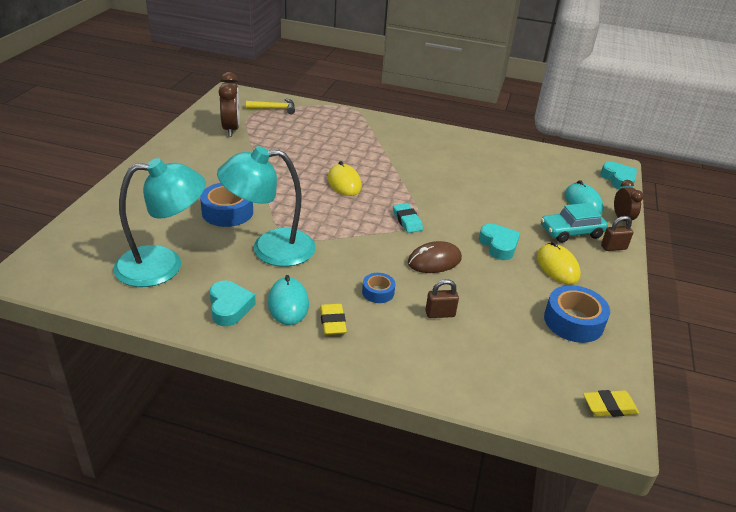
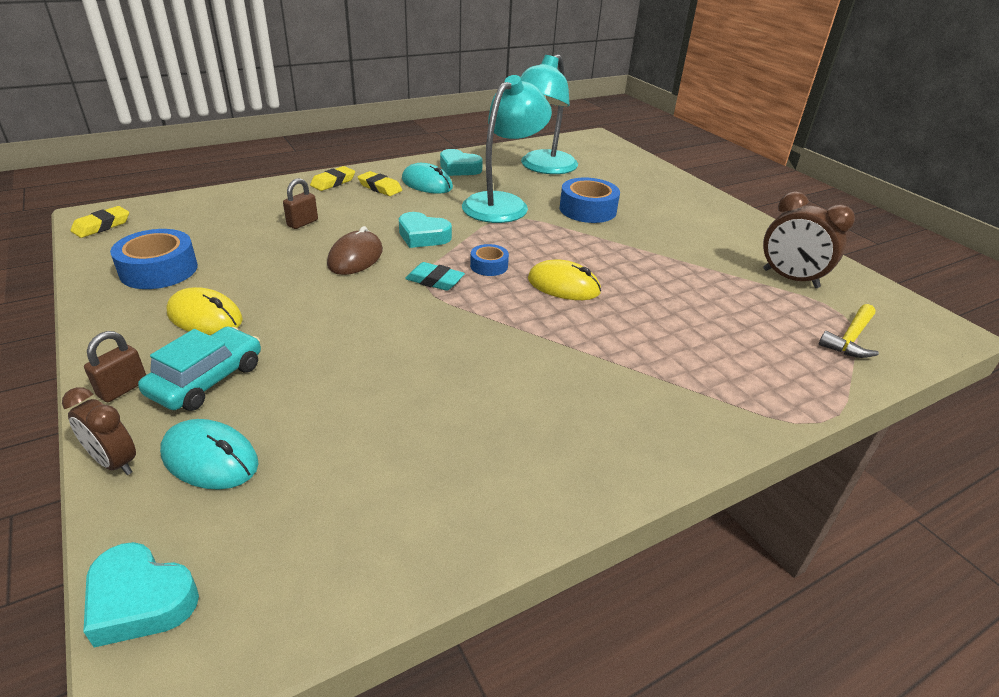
camera: 135 degrees right, 0 degrees up
blue tape [362,273,395,303] -> blue tape moved to [470,244,509,276]
turquoise heart [479,224,520,260] -> turquoise heart moved to [399,212,452,248]
none -> yellow eraser [310,166,355,191]

